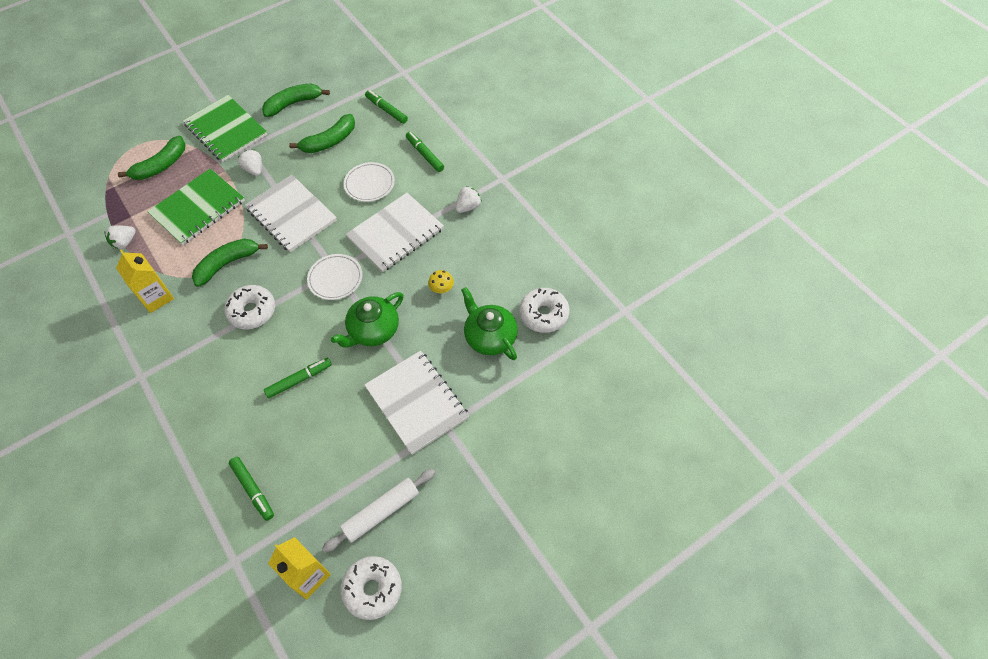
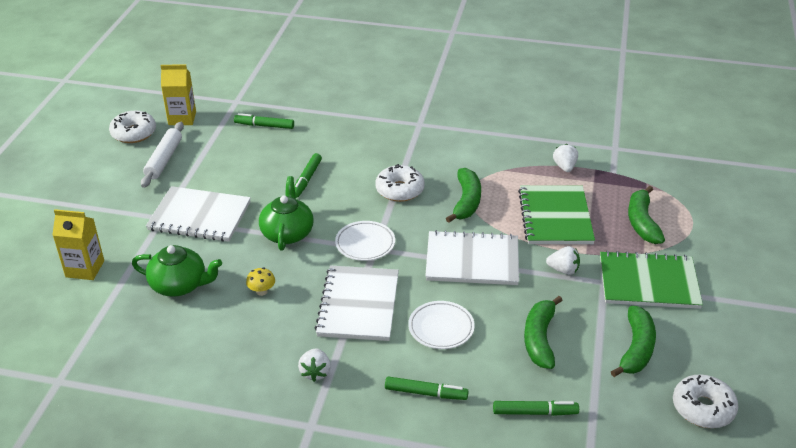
camera: 135 degrees right, 20 degrees down
yellow carton [116,249,174,313] -> yellow carton moved to [53,209,104,280]
white donut [519,288,570,333] -> white donut moved to [673,374,738,428]

